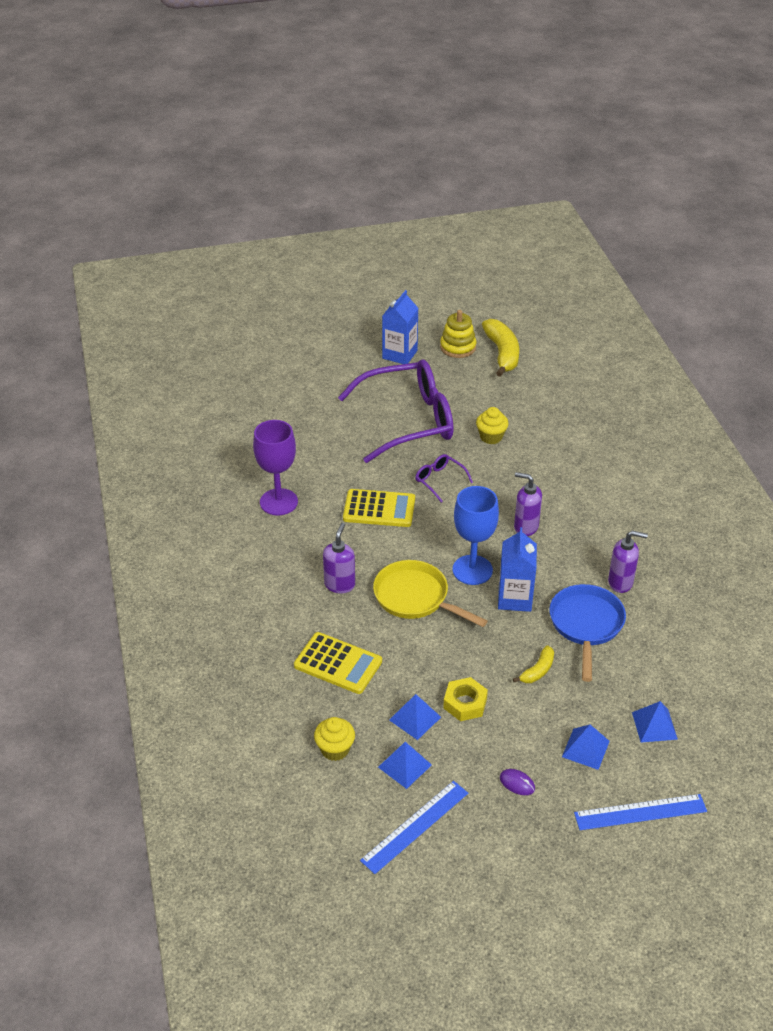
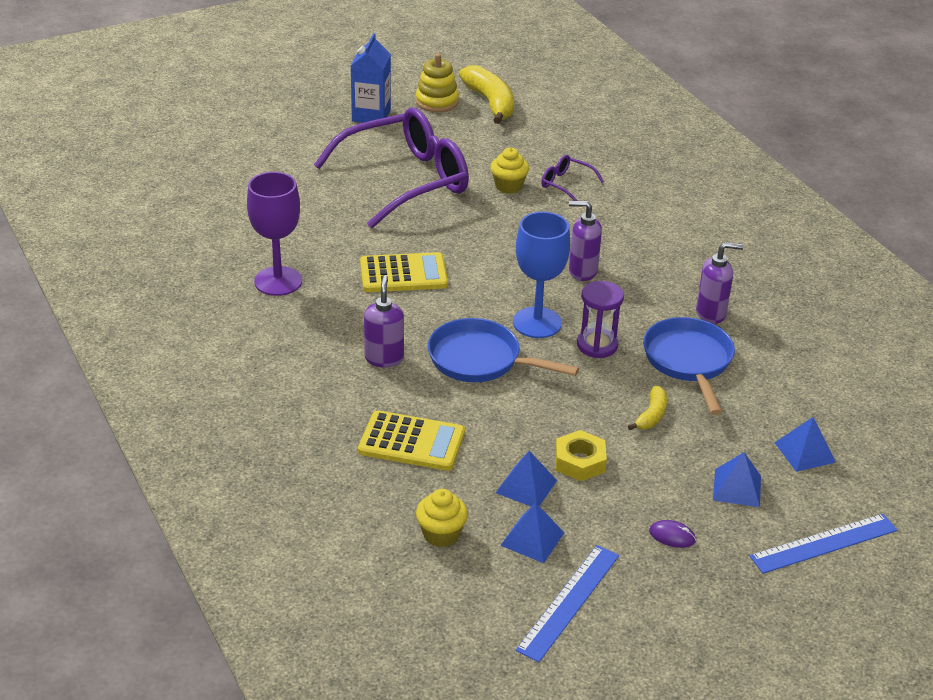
camera: 15 degrees left, 5 degrees down
yellow pan [373,560,488,627] -> blue pan [428,318,579,382]
purple glasses [415,454,473,502] -> purple glasses moved to [541,155,604,201]
blue carton [498,527,537,612] -> purple hourglass [577,281,624,358]

